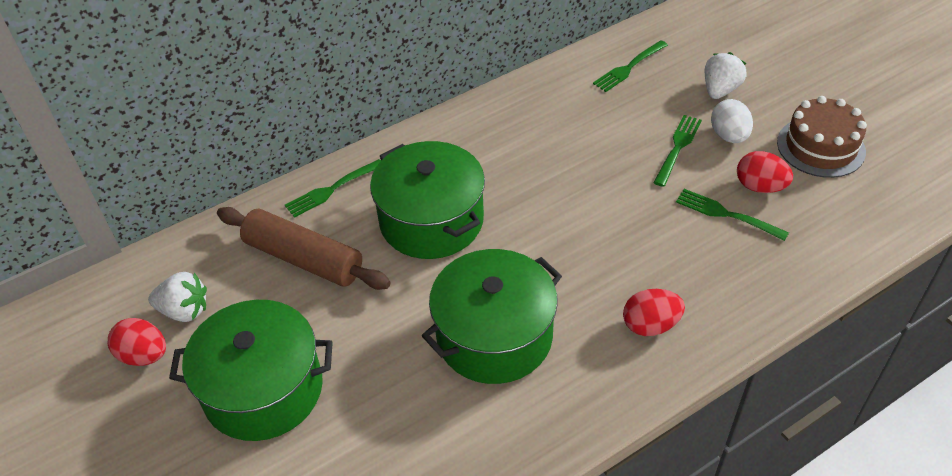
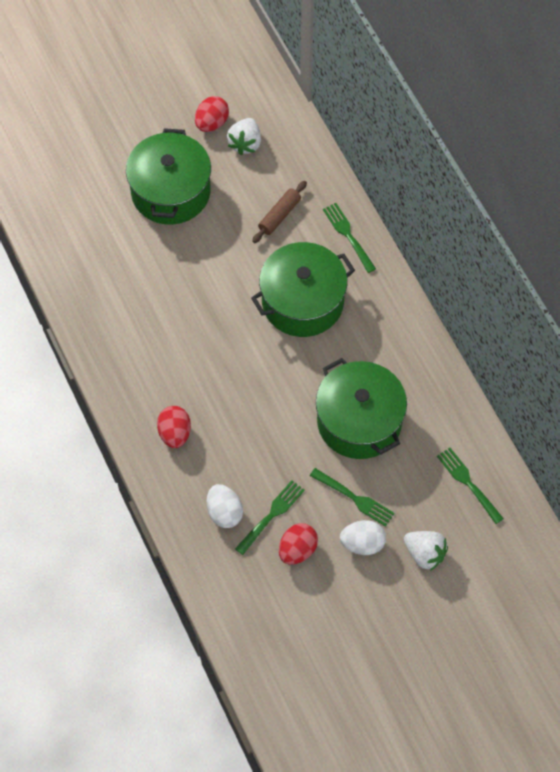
camera: 95 degrees right, 15 degrees up
brown rolling pin [217,207,391,290] -> brown rolling pin [252,181,307,243], size x0.57
green pot [422,249,562,384] -> green pot moved to [316,358,407,459]
brown cake [777,96,867,178] -> none
none -> white egg [207,484,243,528]

